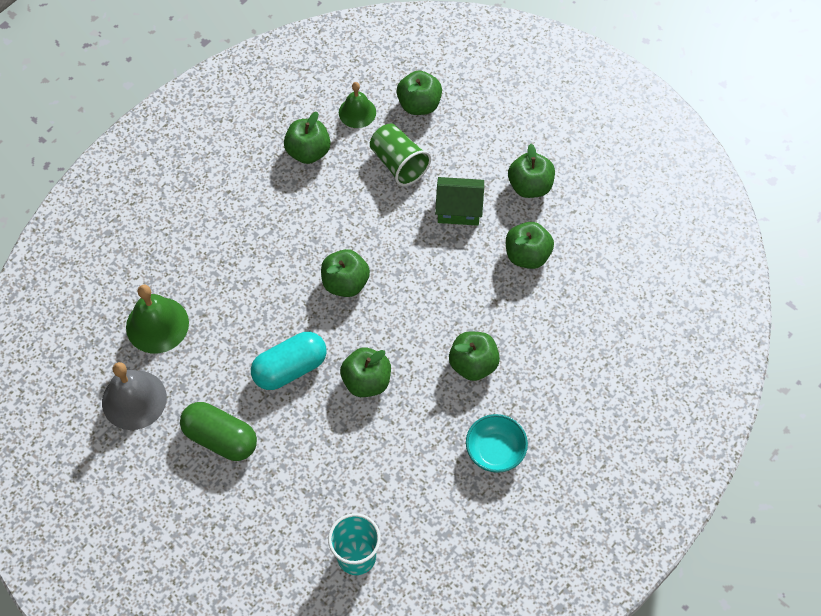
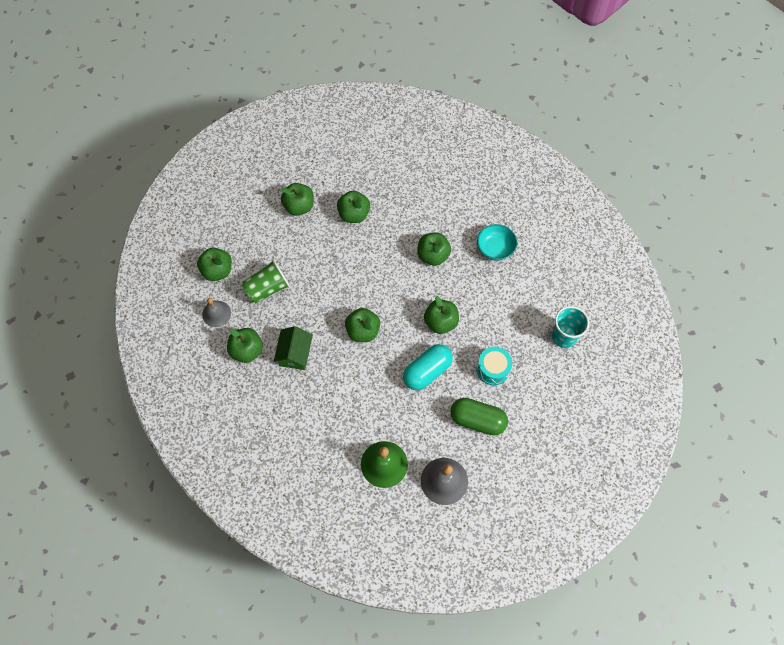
camera: 85 degrees left, 5 degrees up
green capsule [180,402,257,461] -> green capsule turned 75 degrees clockwise [450,398,508,435]
turquoise capsule [251,332,327,390] -> turquoise capsule turned 75 degrees clockwise [403,344,453,390]
green bell [339,82,376,128] -> grey bell [202,298,231,327]
green house [435,177,484,226] -> green house moved to [274,326,313,370]
none -> turquoise drum [477,347,512,385]

